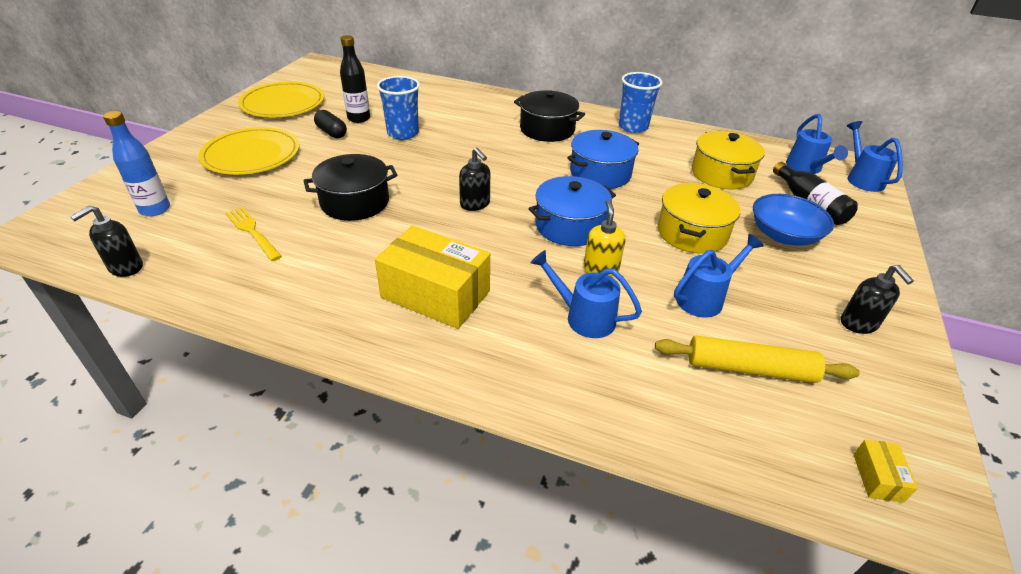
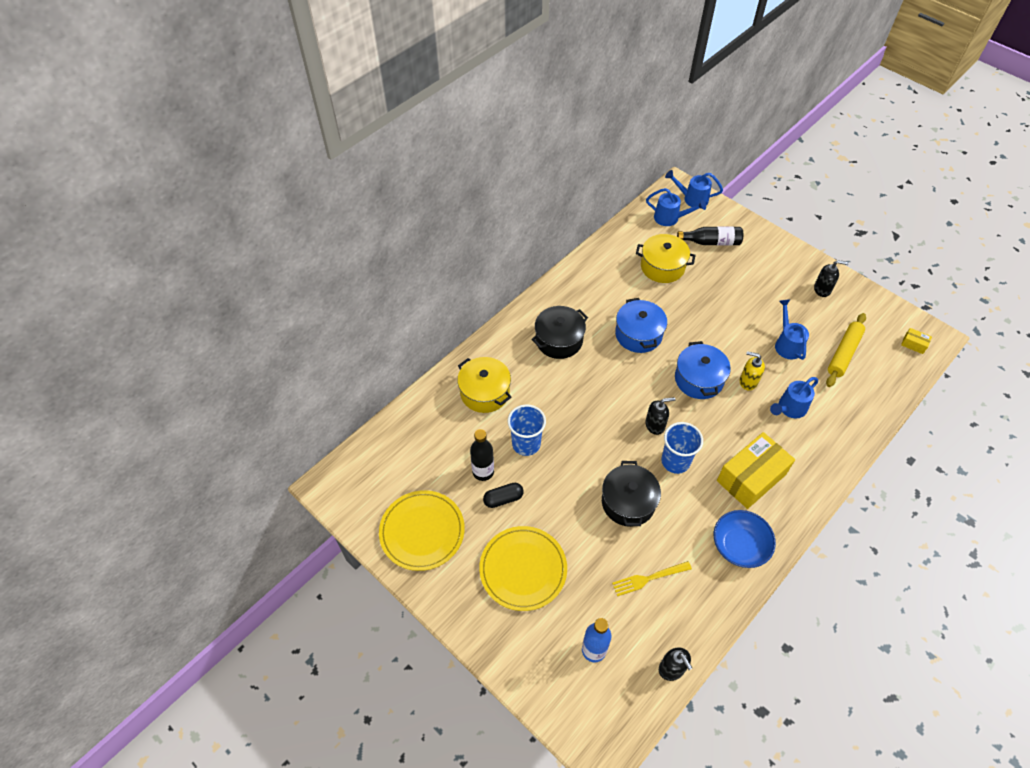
camera: 65 degrees left, 15 degrees up
blue cup [619,72,663,133] -> blue cup moved to [661,422,703,474]
yellow pot [658,183,740,254] -> yellow pot moved to [457,357,511,413]
blue bowl [753,194,834,246] -> blue bowl moved to [714,510,776,568]

